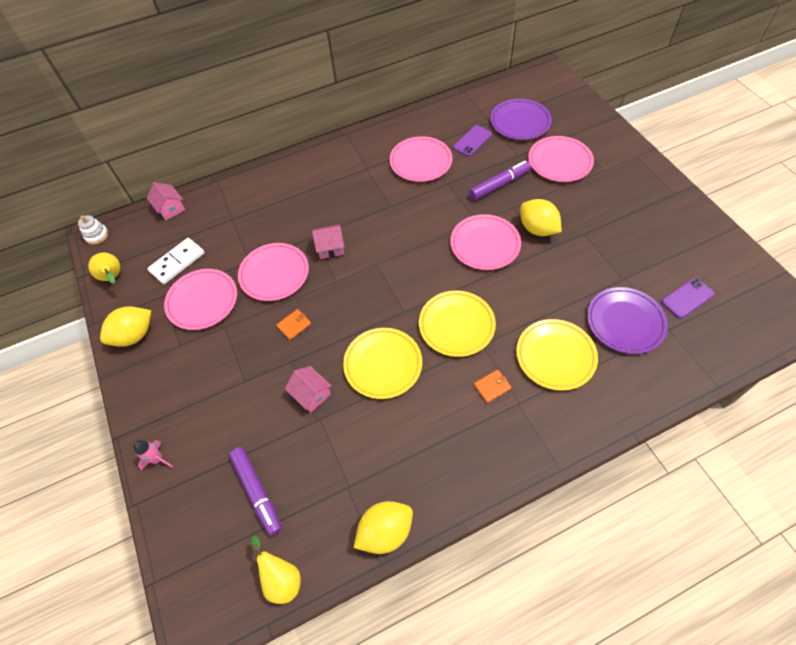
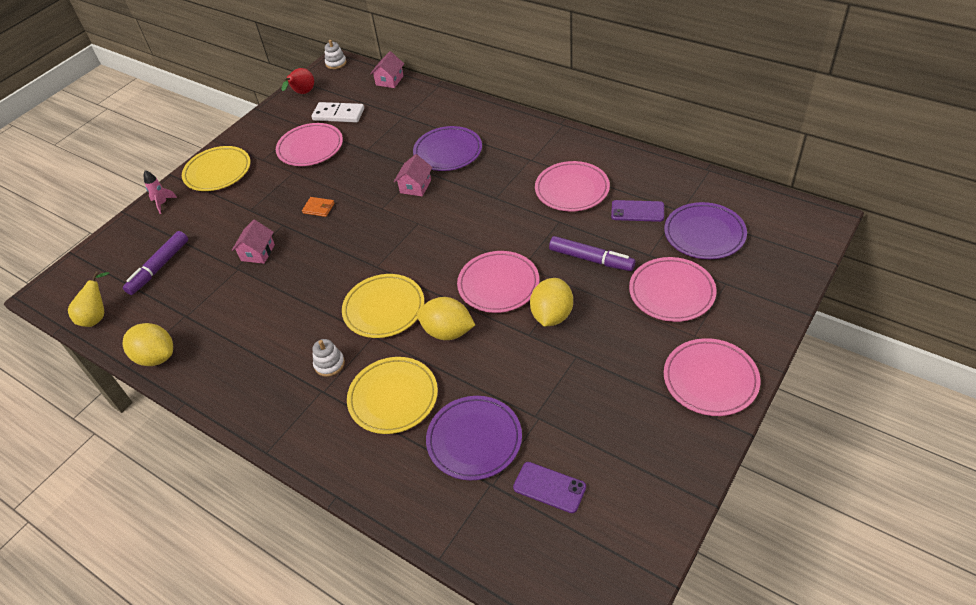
camera: 60 degrees right, 10 degrees down
yellow pear [88,252,120,284] -> red pear [281,68,314,94]
yellow lemon [100,306,151,347] -> yellow lemon moved to [417,297,475,340]
pink plate [238,243,309,301] -> pink plate moved to [664,338,761,416]
pink house [312,225,344,259] -> pink house turned 60 degrees clockwise [394,154,433,196]
yellow plate [343,328,422,399] -> yellow plate moved to [182,146,250,191]
orange wallet [474,370,511,403] -> white stacking toy [312,339,345,377]
none -> purple plate [413,126,482,171]

